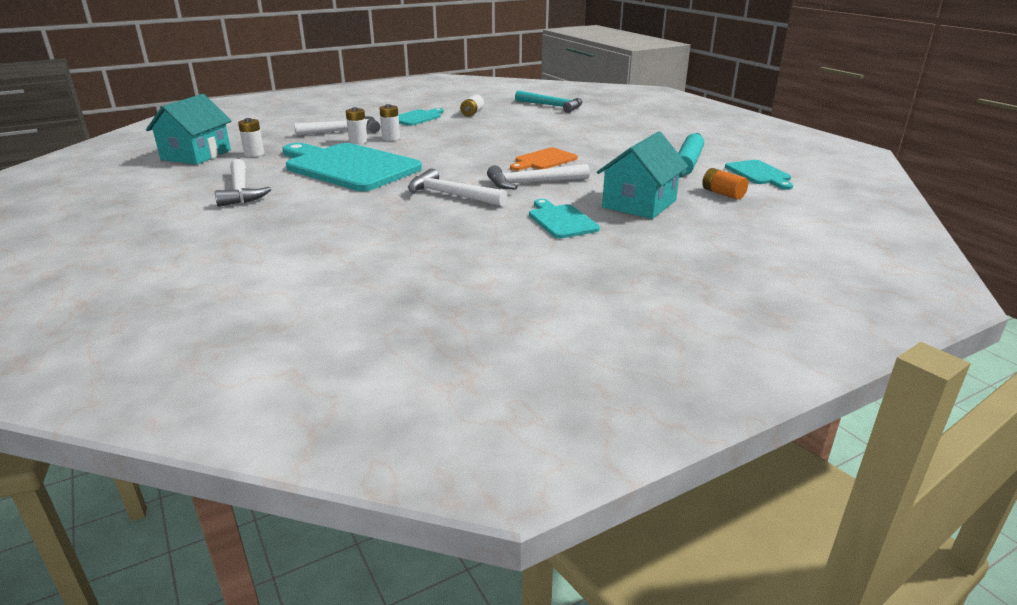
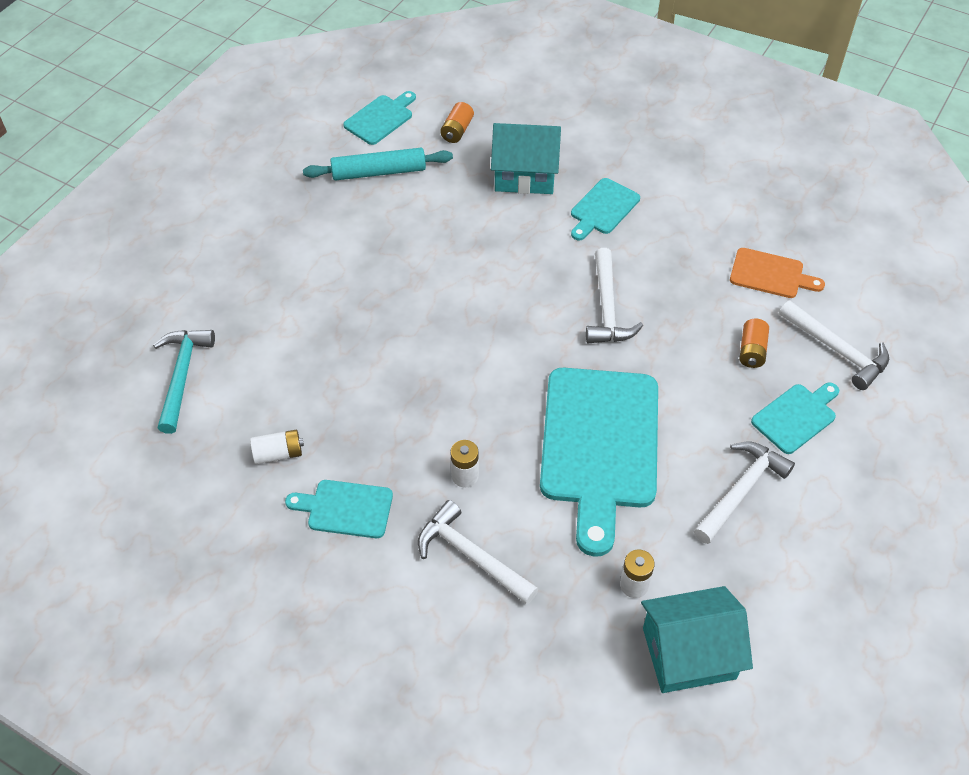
camera: 120 degrees left, 25 degrees up
white battery [346,107,368,144] -> none
white hammer [487,164,590,189] -> white hammer moved to [779,300,889,390]
orange cutting board [510,148,578,171] -> orange cutting board moved to [730,248,825,298]
none -> orange battery [739,319,769,368]
none -> turquoise cutting board [751,383,839,454]

